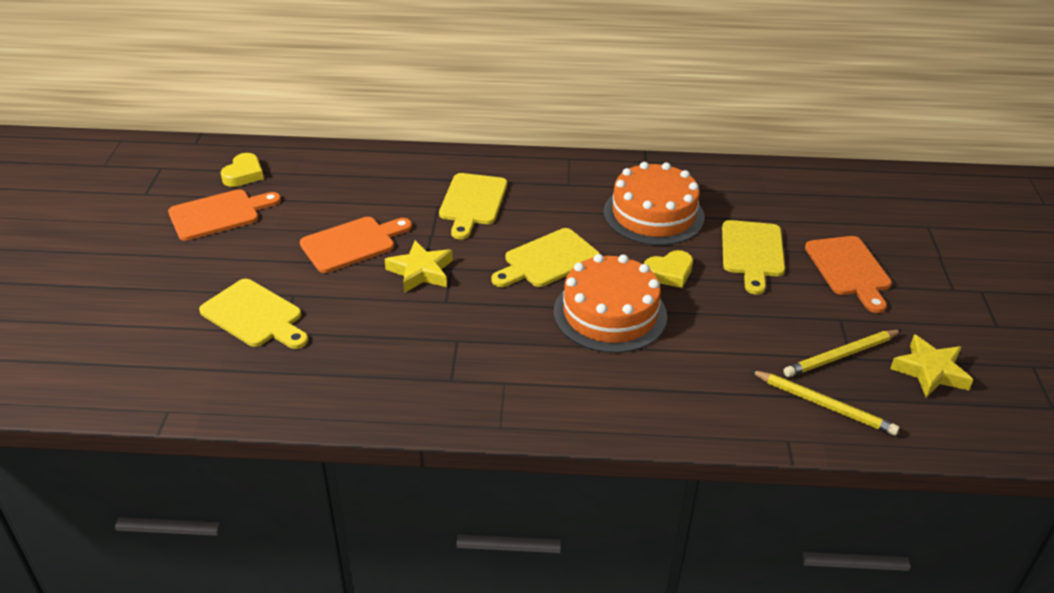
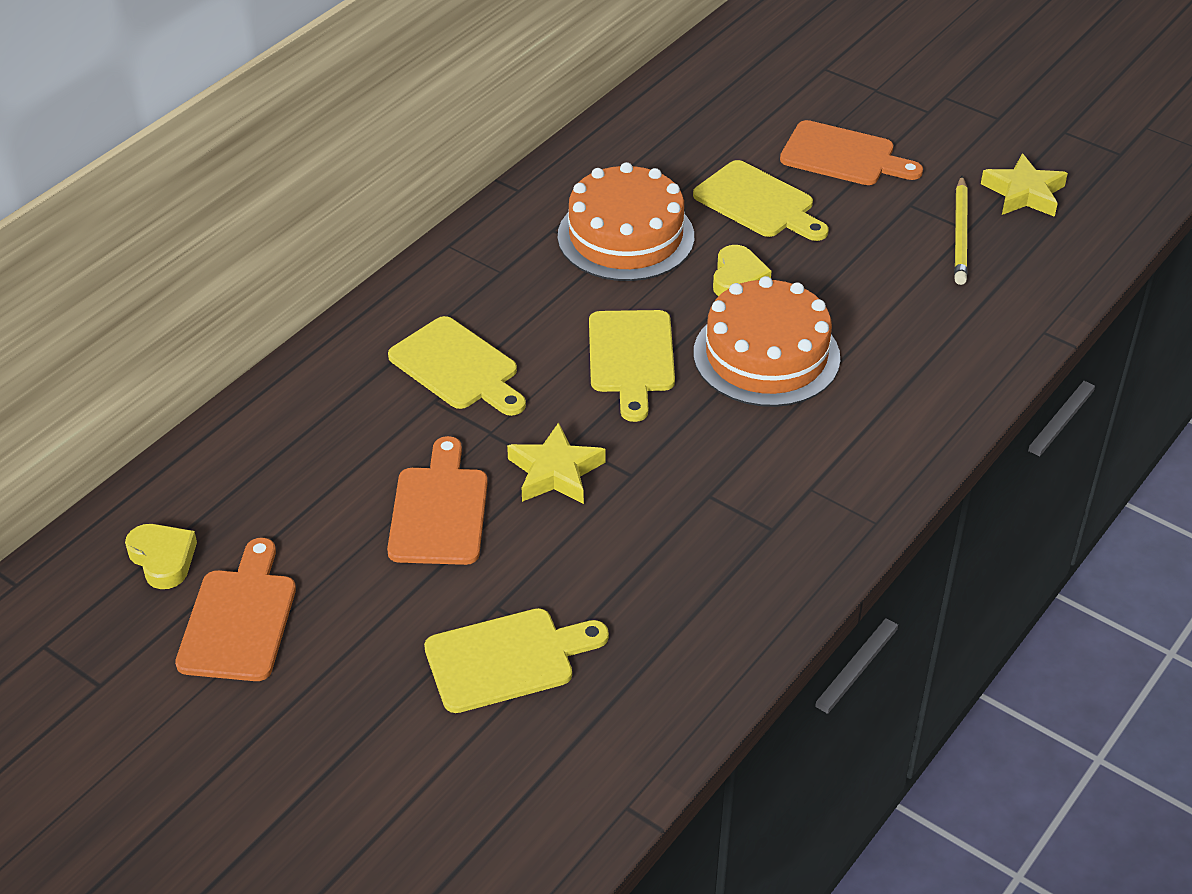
camera: 55 degrees left, 5 degrees up
yellow pencil [750,370,899,436] -> none

